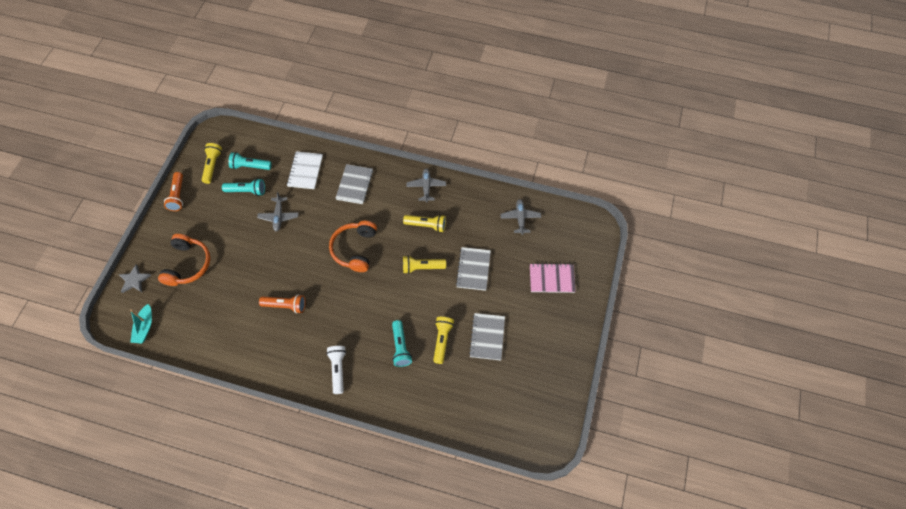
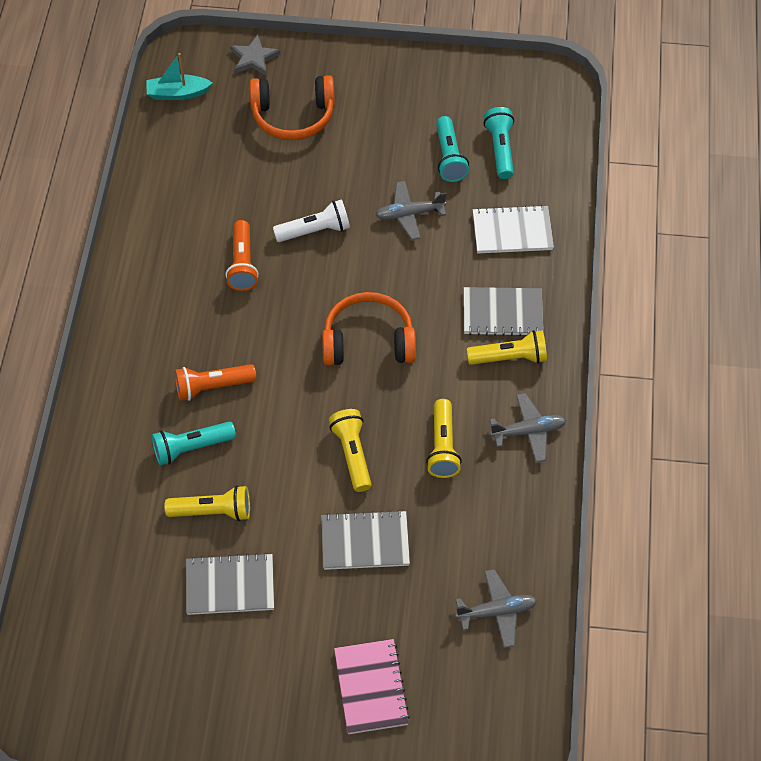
camera: 80 degrees right, 5 degrees down
orange flashlight [164,172,183,211] -> orange flashlight moved to [175,364,256,401]
yellow flashlight [202,143,222,184] -> yellow flashlight moved to [467,330,547,365]
white flashlight [326,346,346,394] -> white flashlight moved to [273,200,350,242]

